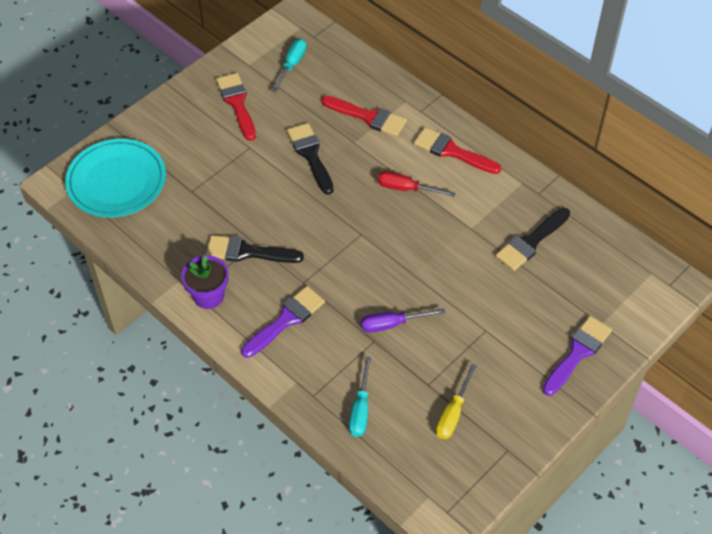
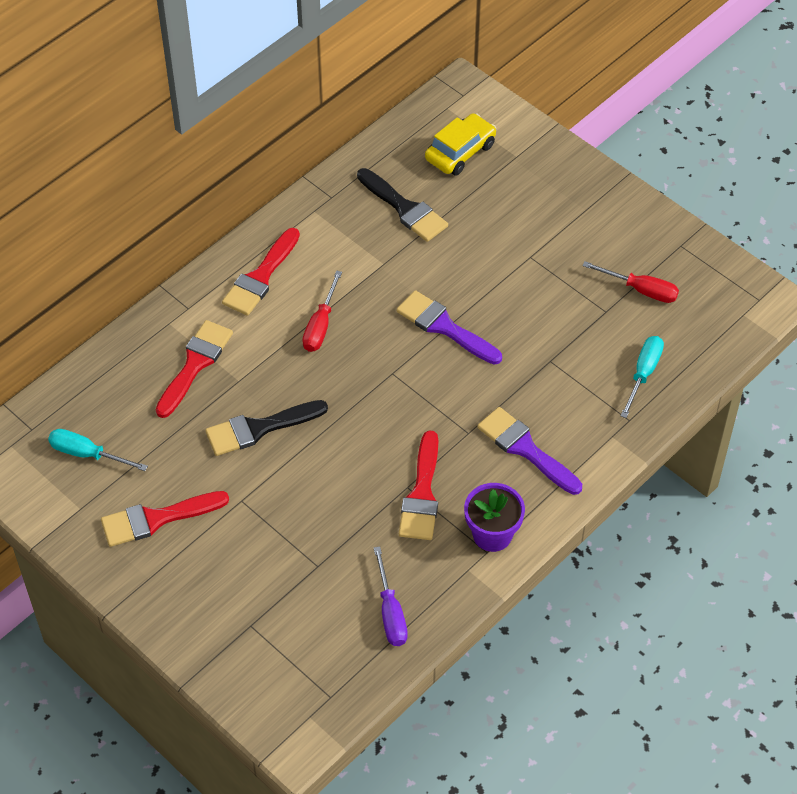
camera: 90 degrees left, 0 degrees up
turquoise plate [65,139,166,217] -> none
black brush [206,235,304,263] -> red brush [399,430,438,540]
turquoise screwdriver [349,356,371,437] -> turquoise screwdriver turned 75 degrees counterclockwise [620,336,664,418]
purple screwdriver [361,308,445,333] -> purple screwdriver moved to [374,546,408,646]
yellow screwdriver [436,364,477,439] -> red screwdriver [583,261,679,303]
purple brush [542,316,612,396] -> purple brush moved to [396,290,502,365]
none -> yellow car [425,113,496,176]

